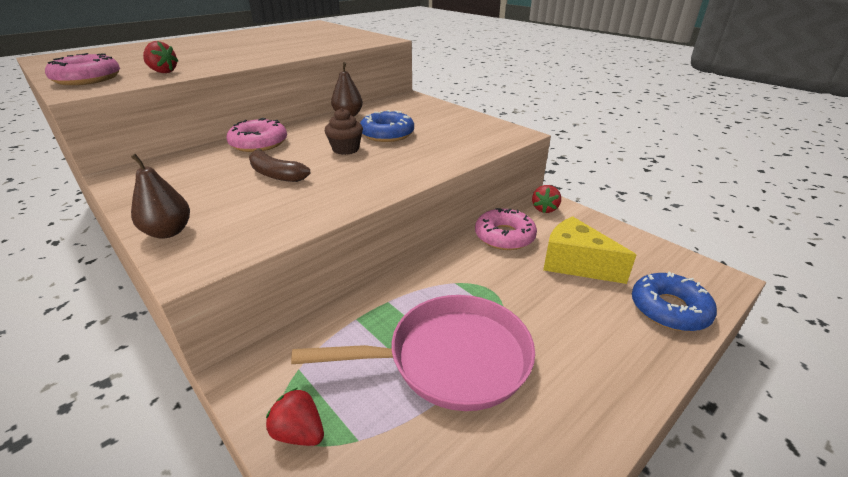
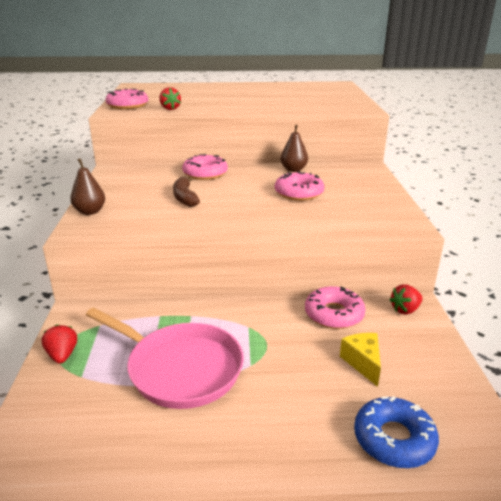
camera: 40 degrees right, 5 degrees down
brown cupcake [325,108,363,155] -> none
blue donut [360,110,414,142] -> pink donut [275,171,324,201]
yellow cheese [543,216,636,284] -> yellow cheese [340,333,381,387], size x0.66

